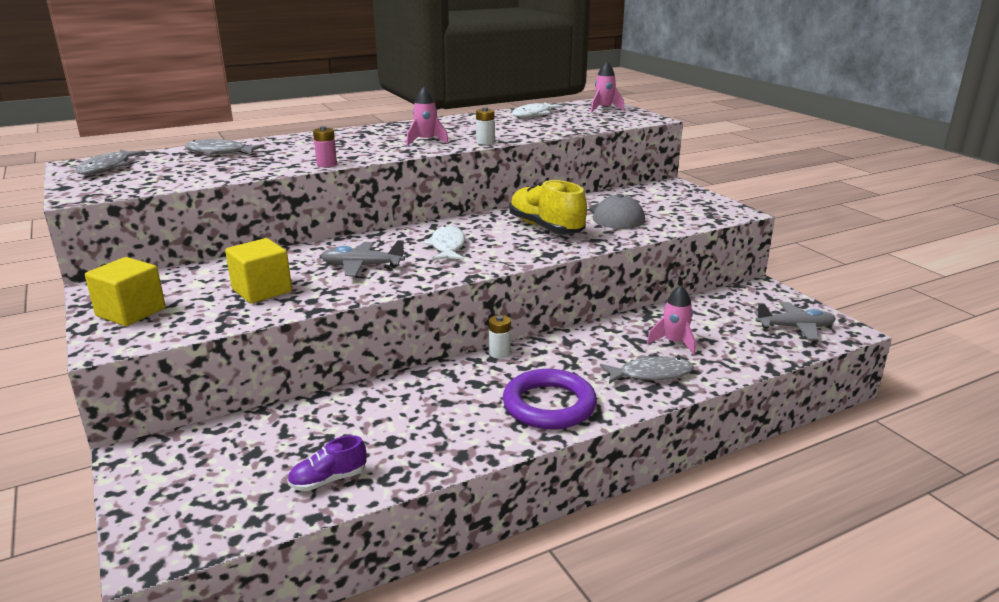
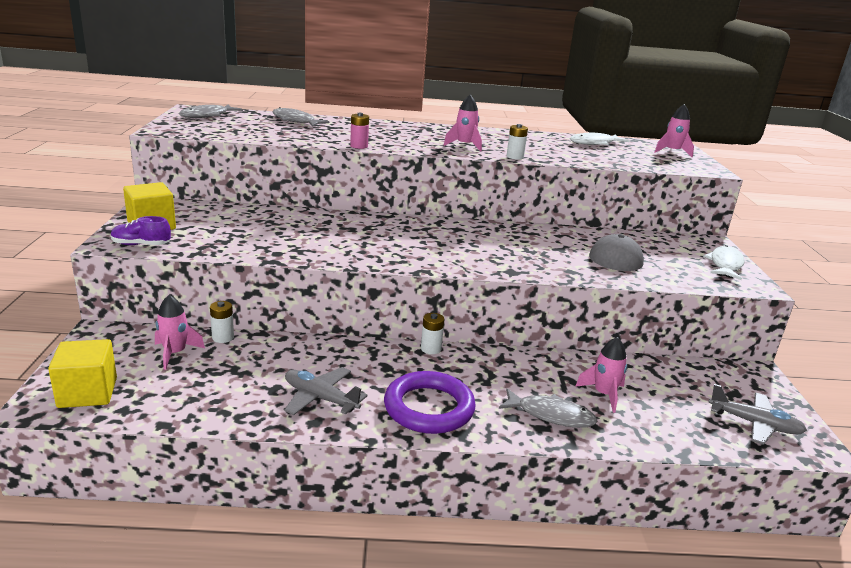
camera: 25 degrees right, 0 degrees up
yellow cube [225,238,292,303] -> yellow cube moved to [48,339,117,408]
purple shoe [287,435,367,491] -> purple shoe moved to [111,216,171,245]
grey plane [321,240,405,276] -> grey plane moved to [284,367,368,415]
white fish [424,225,465,261] -> white fish moved to [703,245,745,280]
yellow shoe [510,180,587,234] -> none
none -> pink rocket [155,295,205,370]
none -> white battery [210,301,234,343]

